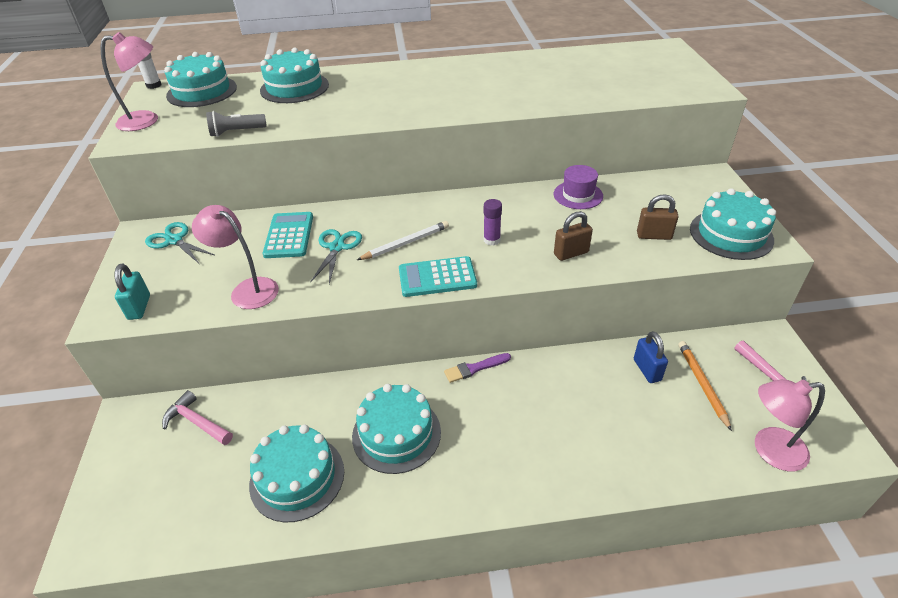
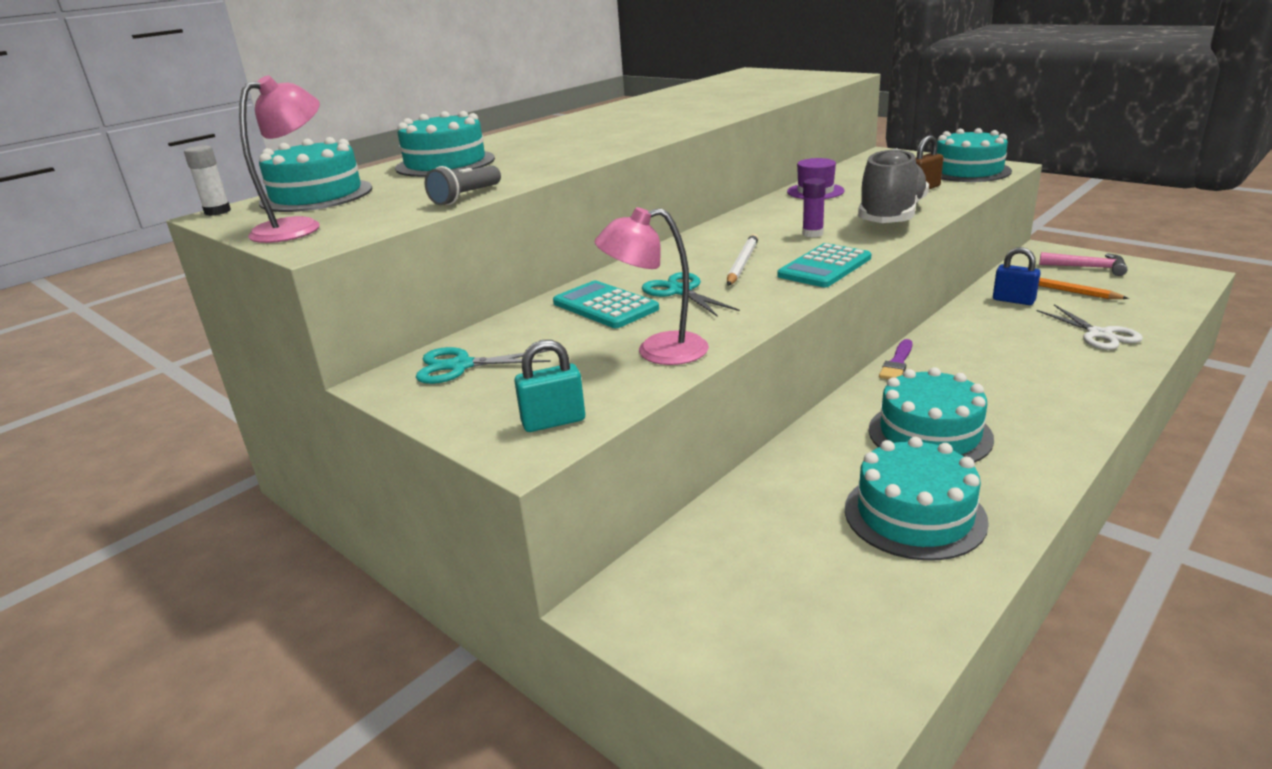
camera: 40 degrees left, 15 degrees down
turquoise padlock [115,264,150,320] -> turquoise padlock turned 60 degrees counterclockwise [514,340,585,432]
pink hammer [162,390,233,445] -> none
brown padlock [554,211,593,261] -> grey shoe [858,148,929,223]
pink lamp [755,379,825,471] -> none
none -> white scissors [1037,305,1143,350]

